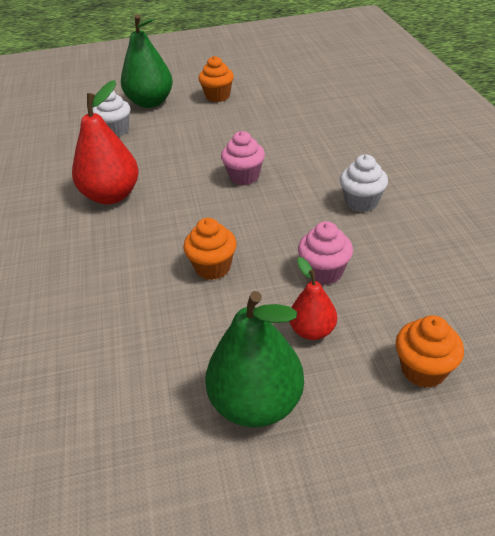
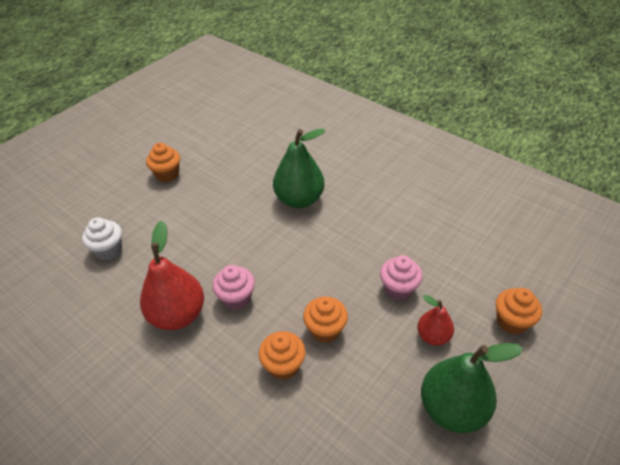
camera: 40 degrees left, 5 degrees up
green pear [121,14,173,108] -> green pear moved to [273,129,326,208]
pink cupcake [221,131,265,185] -> pink cupcake moved to [212,265,255,310]
white cupcake [340,155,388,212] -> none
none -> orange cupcake [259,331,306,380]

